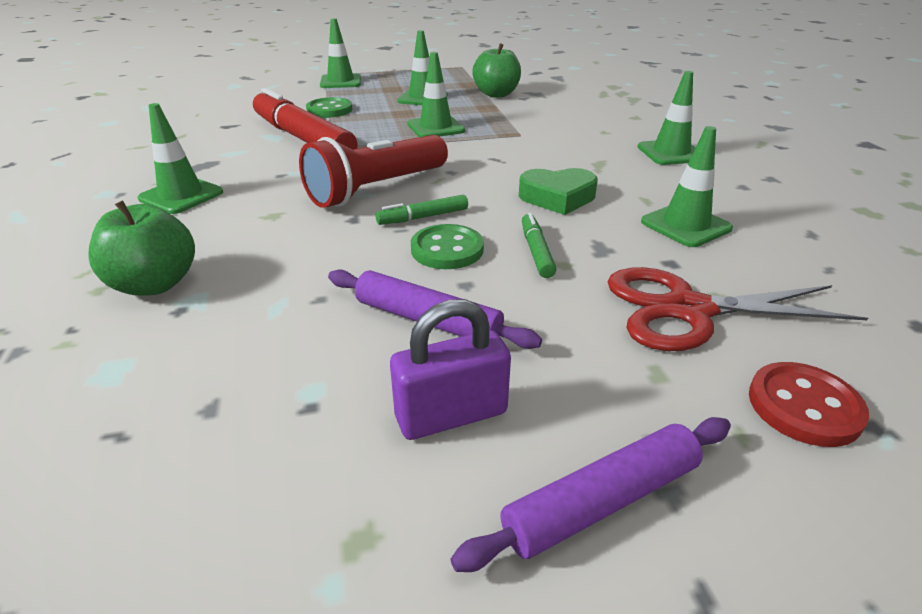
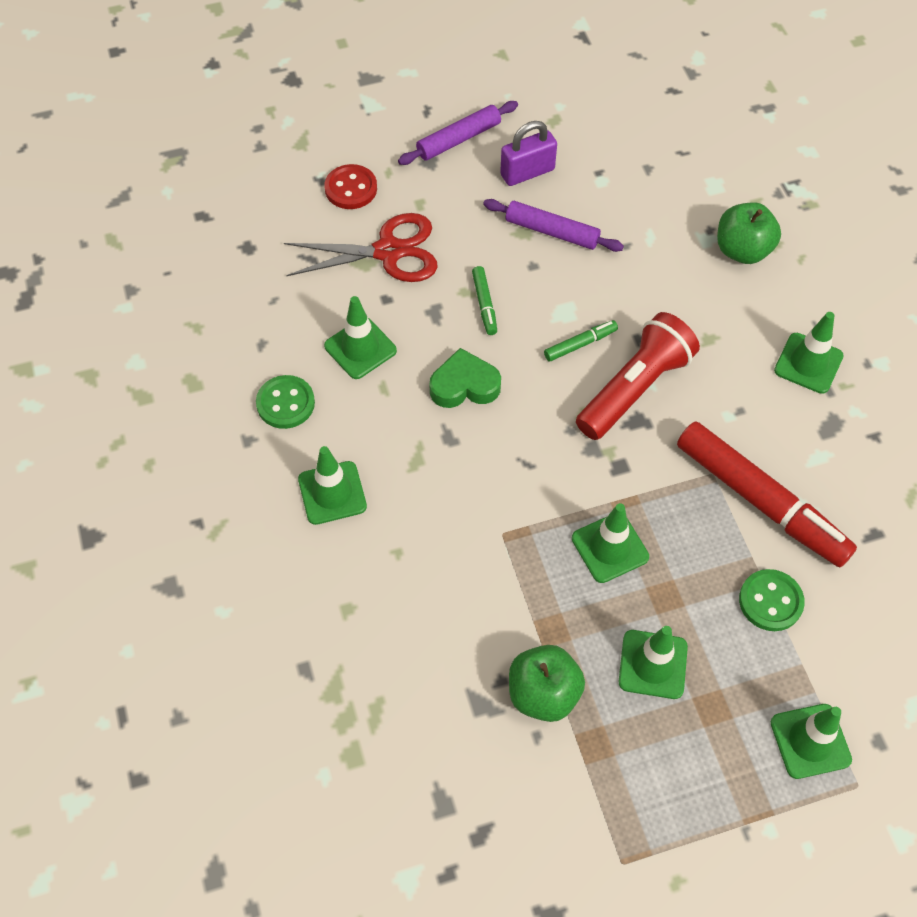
camera: 175 degrees right, 25 degrees up
green button [411,224,484,269] -> green button moved to [256,375,315,429]

